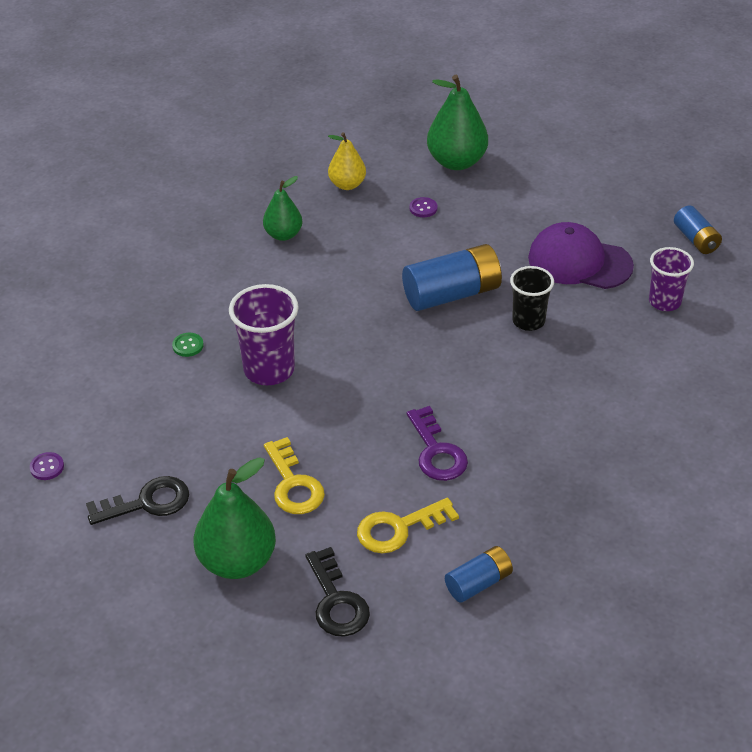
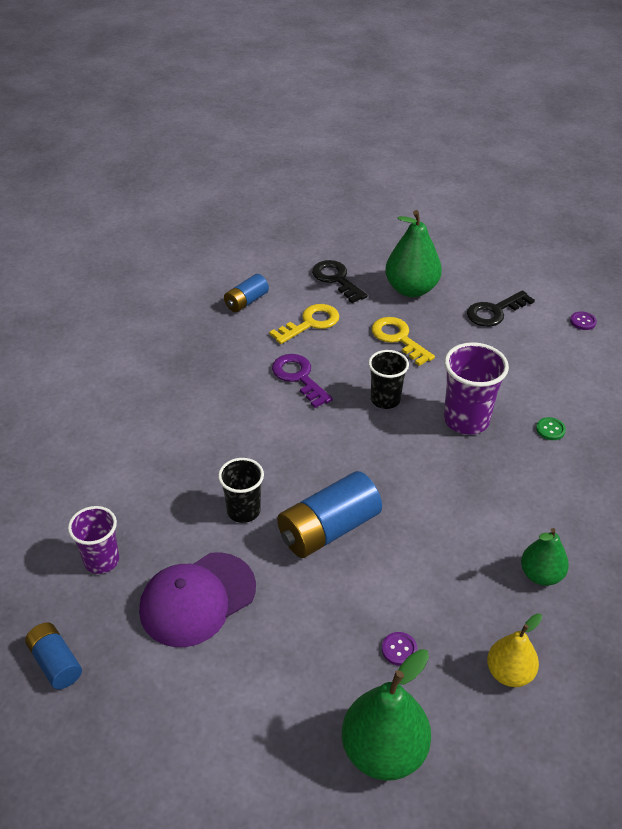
camera: 165 degrees right, 0 degrees up
purple cap [528,222,634,289] -> purple cap turned 135 degrees clockwise [139,552,256,647]
none -> black cup [368,350,409,409]

